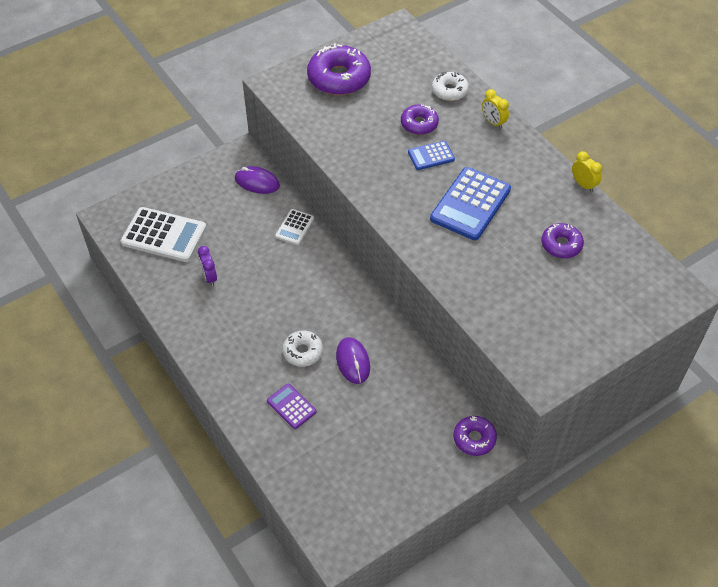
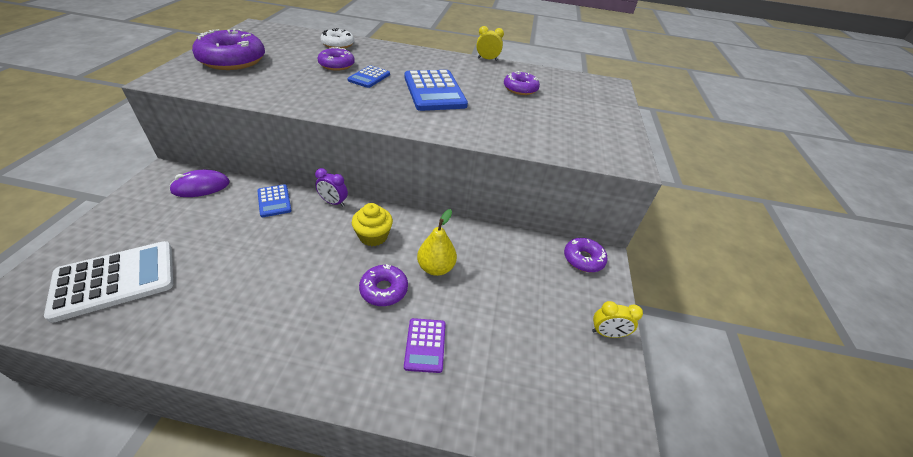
camera: 50 degrees left, 10 degrees down
purple clock [198,246,217,286] -> purple clock moved to [315,168,348,207]
purple calculator [267,384,316,429] -> purple calculator turned 90 degrees counterclockwise [404,318,446,373]
white calculator [275,209,314,245] -> blue calculator [257,184,292,217]
white donut [282,330,323,367] -> purple donut [359,264,408,306]
purple mouse [336,337,370,384] -> yellow pear [417,209,457,276]
yellow clock [482,89,509,129] -> yellow clock moved to [592,301,643,338]
none -> yellow cupcake [352,203,393,246]

